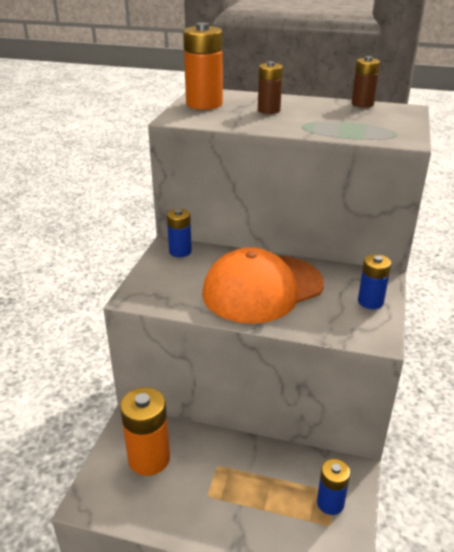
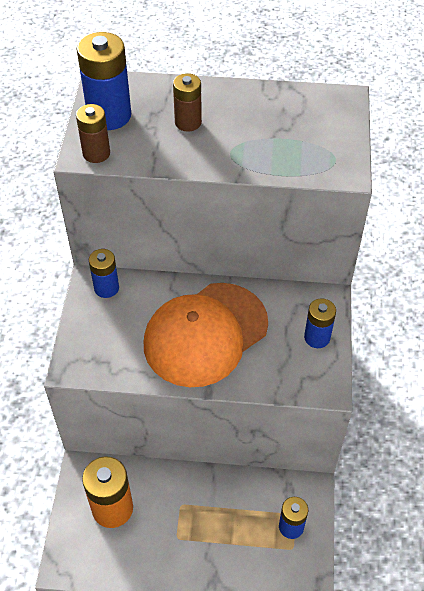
camera: 10 degrees left, 20 degrees up
orange battery [183,22,223,110] -> blue battery [77,32,131,130]
brown battery [352,56,380,108] -> brown battery moved to [76,104,110,163]

